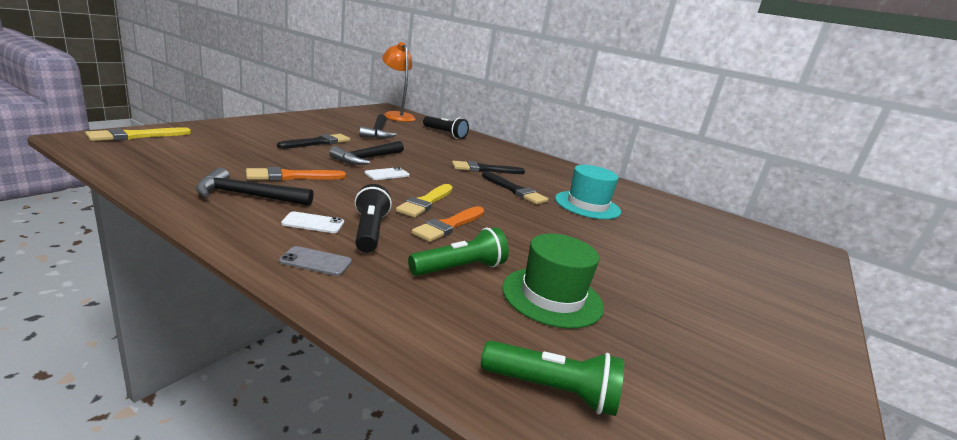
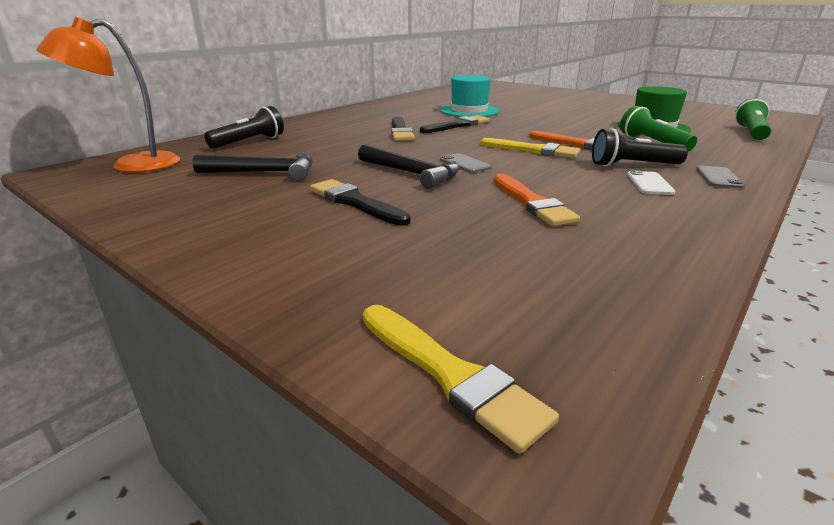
camera: 80 degrees left, 5 degrees up
black hammer [196,168,314,206] -> none
white phone [364,167,410,180] -> grey phone [440,153,492,173]

